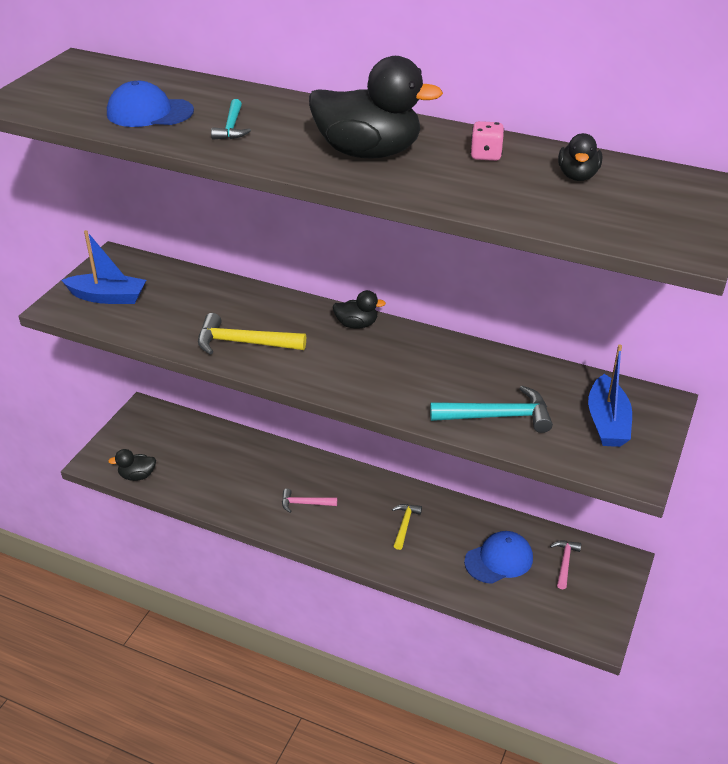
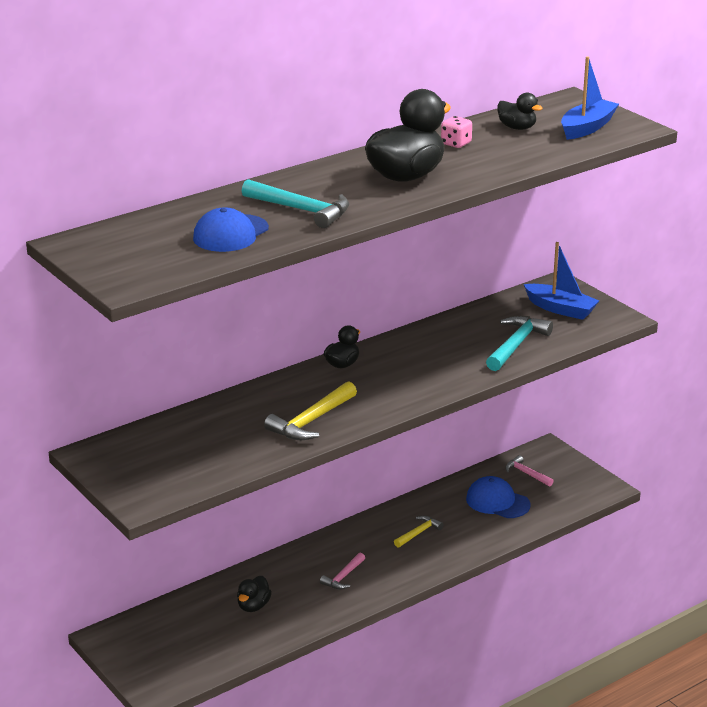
camera: 60 degrees left, 10 degrees down
blue boat [62,230,146,304] -> blue boat moved to [561,56,619,140]
black duck [108,449,156,481] -> black duck moved to [237,576,272,612]
turquoise hammer [211,99,251,139] -> turquoise hammer [242,179,349,228], size x1.70
yellow hammer [392,504,422,550] -> yellow hammer turned 90 degrees clockwise [394,516,444,547]
blue cap [464,531,533,584] -> blue cap turned 60 degrees counterclockwise [466,476,531,518]

